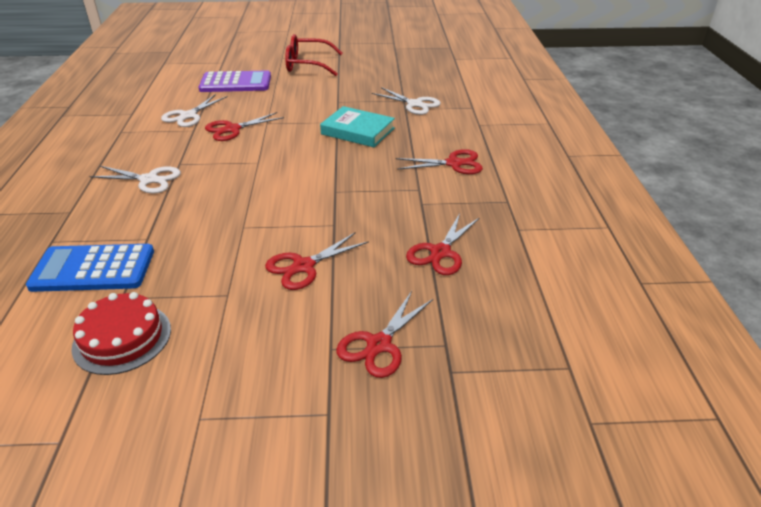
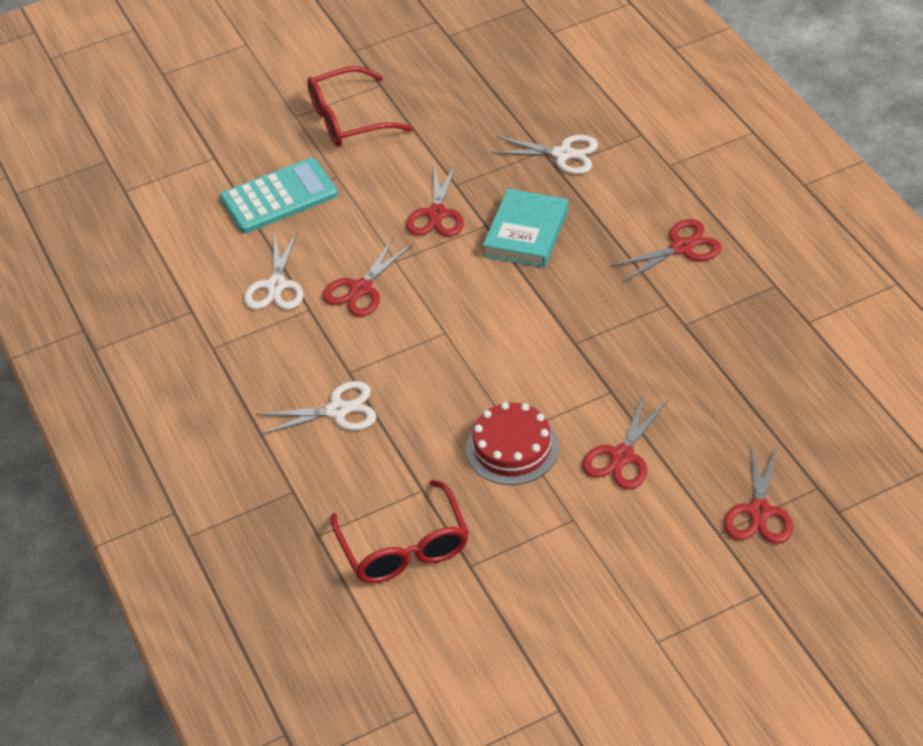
camera: 20 degrees left, 10 degrees up
blue calculator [26,244,154,292] -> red glasses [331,480,469,584]
red cake [71,292,171,375] -> red cake moved to [466,402,559,485]
purple calculator [199,70,271,92] -> turquoise calculator [220,158,338,233]
turquoise book [320,106,395,147] -> turquoise book turned 75 degrees counterclockwise [483,189,568,268]
red scissors [406,213,480,275] -> red scissors moved to [406,163,464,237]

